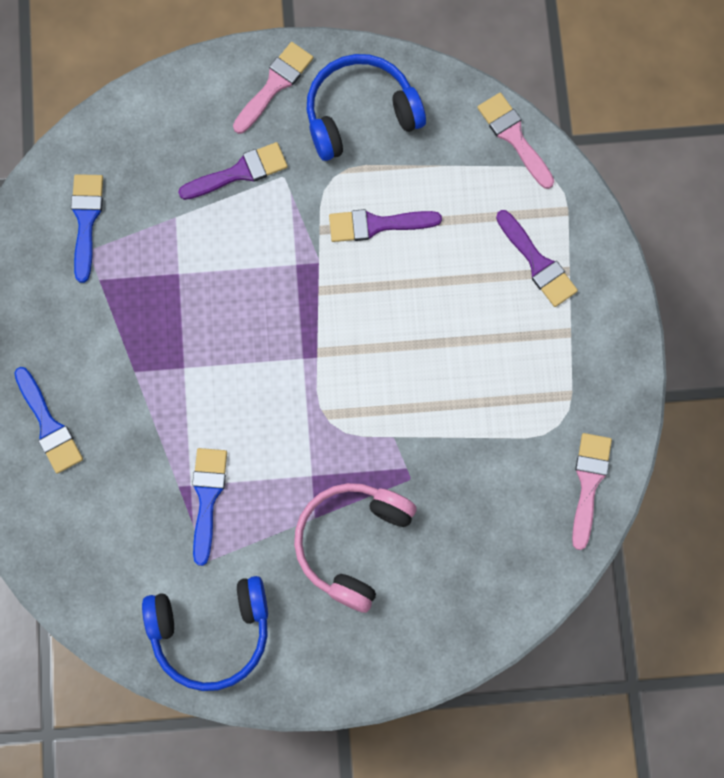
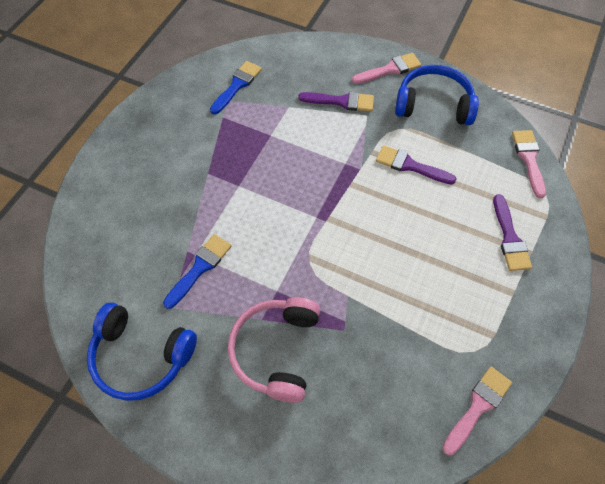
camera: 30 degrees right, 15 degrees down
blue brush [14,367,83,474] -> none
pink headphones [294,483,417,613] -> pink headphones turned 45 degrees counterclockwise [228,297,320,403]

